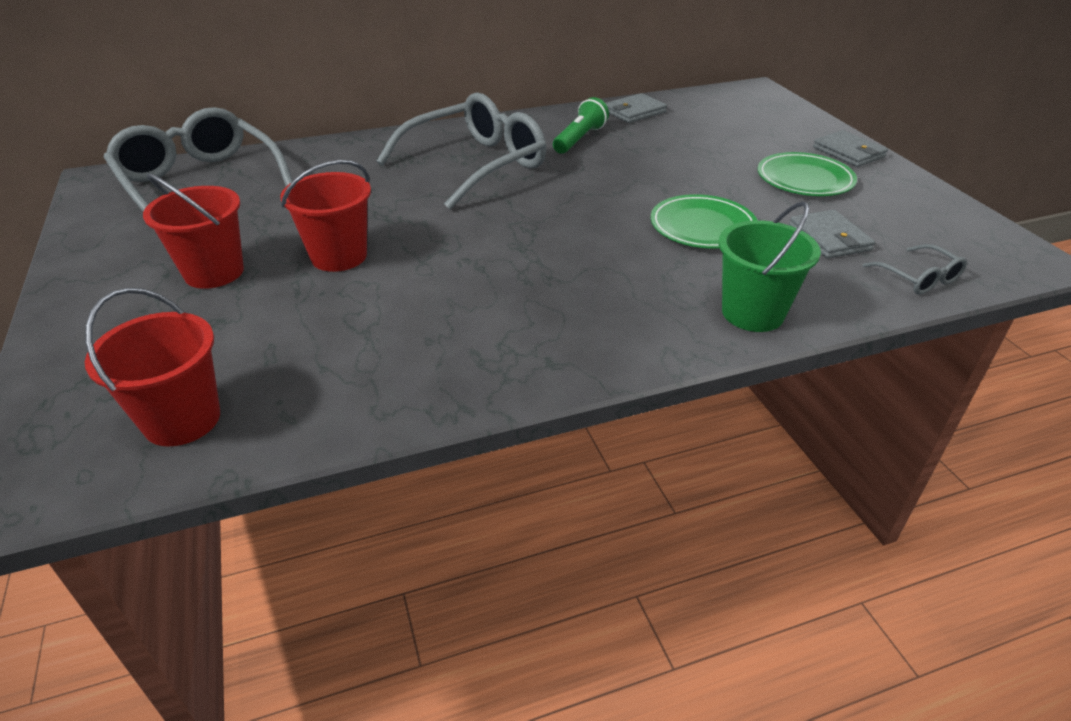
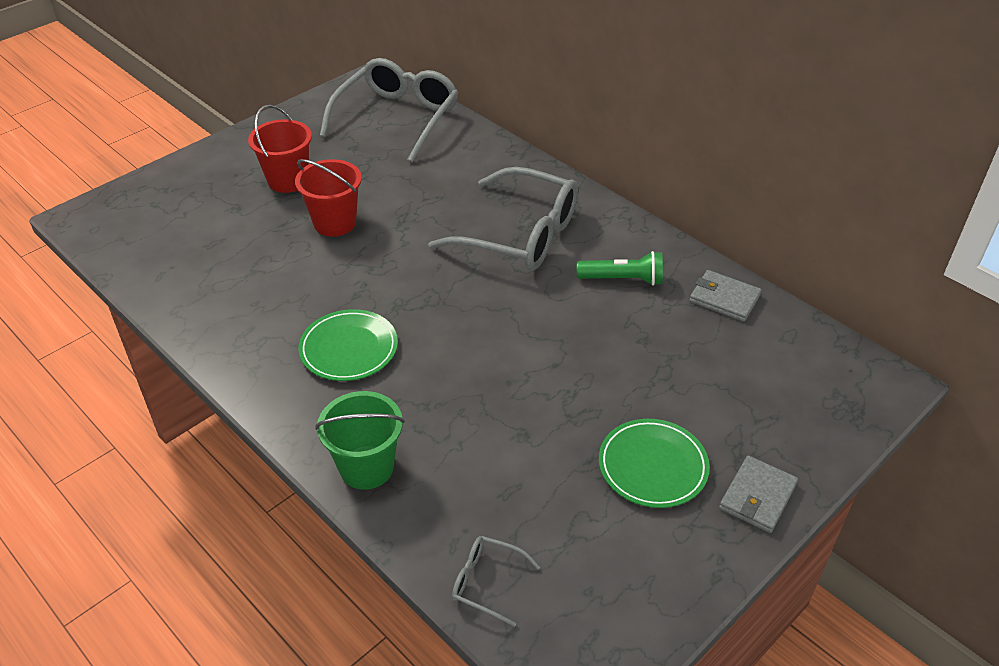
camera: 65 degrees right, 5 degrees up
red bucket [85,288,220,446] -> none
green plate [651,194,757,249] -> green plate moved to [299,309,398,381]
grey wallet [789,210,875,258] -> none
grey glasses [862,244,967,295] -> grey glasses turned 75 degrees clockwise [452,536,540,627]

